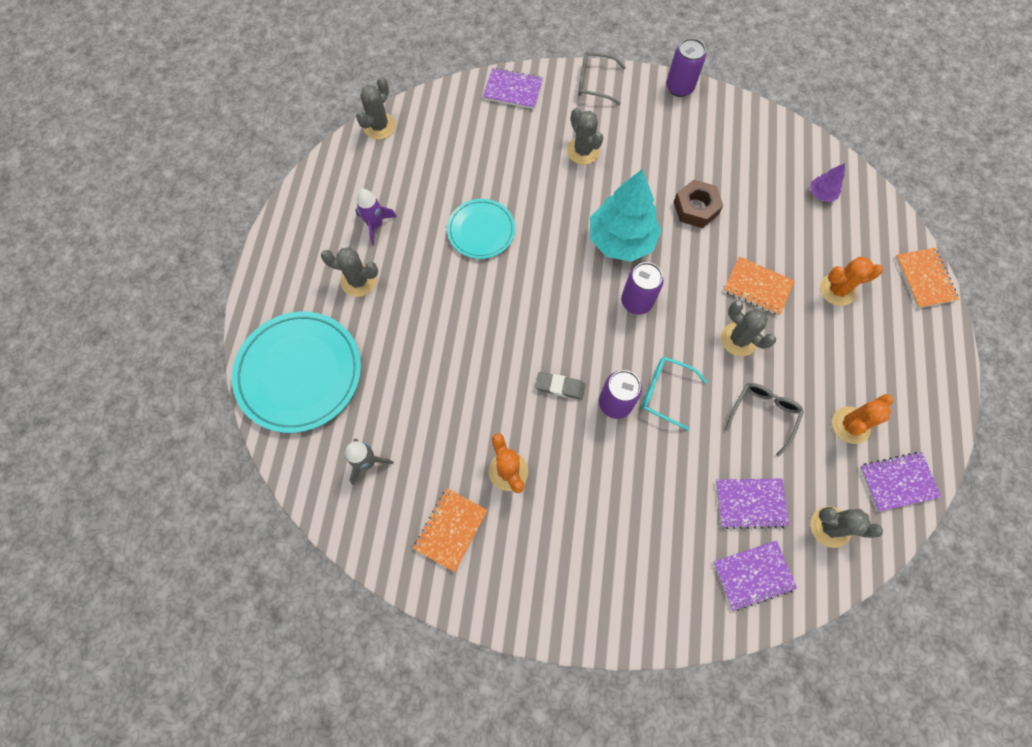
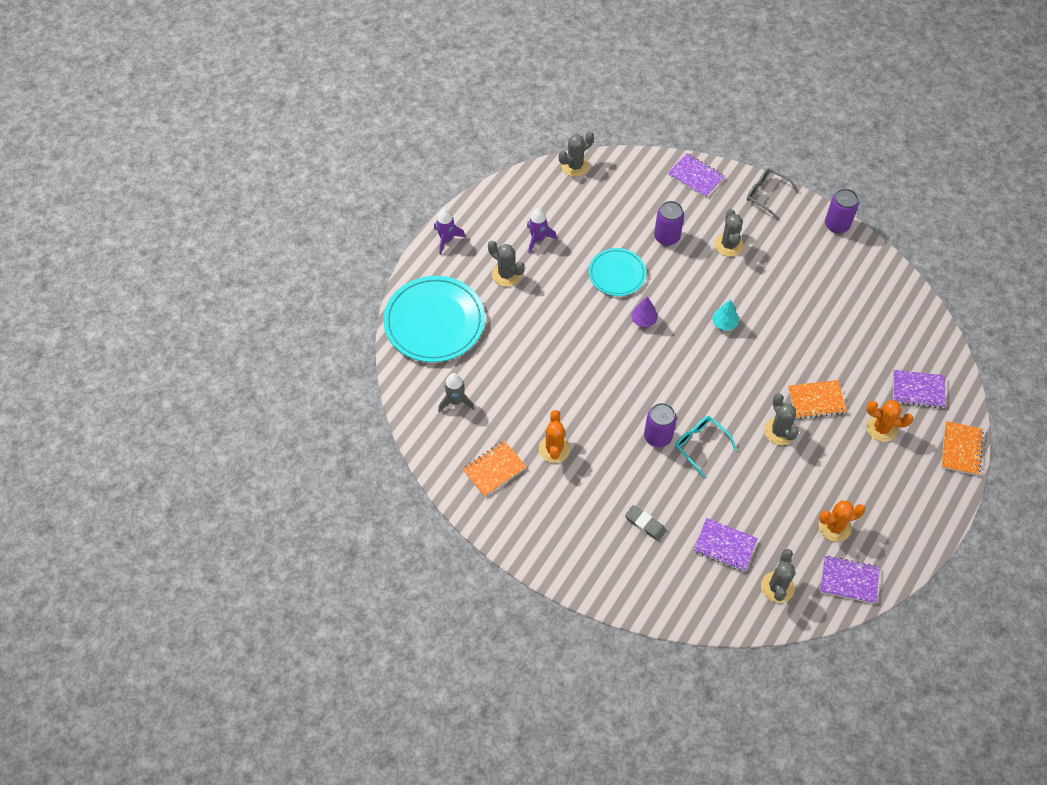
camera: 25 degrees right, 10 degrees down
grey eraser [535,372,585,400] -> grey eraser moved to [625,505,666,541]
turquoise tree [590,169,662,262] -> turquoise tree [712,300,739,330], size x0.44
purple can [621,262,664,314] -> purple can moved to [654,201,684,246]
brown nut [674,180,723,228] -> none
purple notebook [713,541,797,611] -> purple notebook moved to [893,370,946,409]
orange notebook [723,256,795,316] -> orange notebook turned 60 degrees counterclockwise [788,380,847,419]
grey glasses [725,383,804,457] -> none
purple tree [811,163,845,202] -> purple tree moved to [631,296,658,327]
grey cactus [811,506,883,548] -> grey cactus turned 60 degrees clockwise [761,549,796,603]
none -> purple rocket [434,209,465,255]

